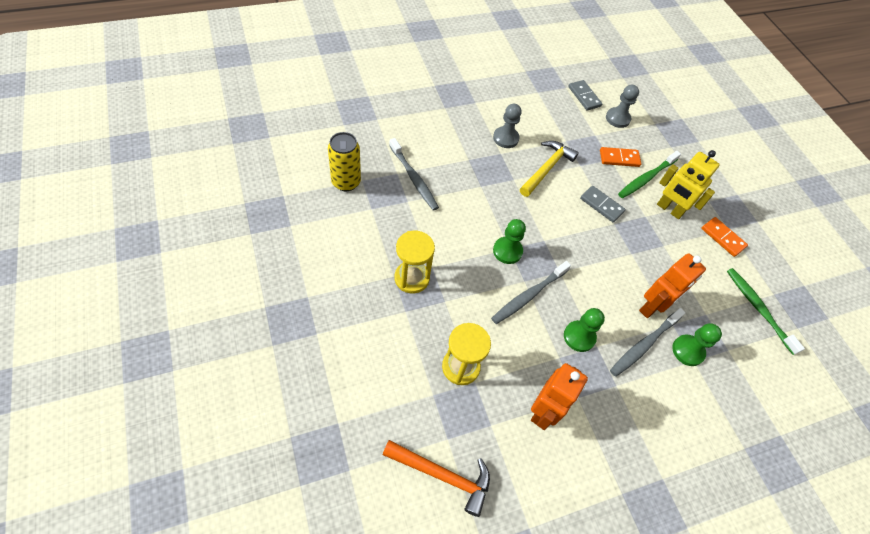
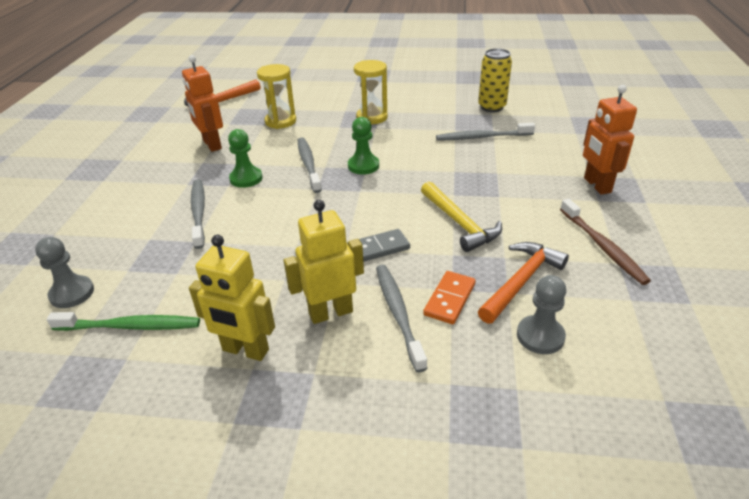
camera: 125 degrees right, 20 degrees down
grey pawn [493,104,522,148] -> grey pawn moved to [35,237,94,308]
grey domino [568,80,602,110] -> none
green toothbrush [618,151,681,198] -> grey toothbrush [376,265,427,372]
orange robot [639,253,706,318] -> orange robot moved to [583,85,637,195]
green pawn [672,323,722,366] -> none
orange domino [701,217,748,257] -> yellow robot [189,235,275,361]
none -> orange hammer [478,242,569,324]
none -> brown toothbrush [560,199,651,285]

